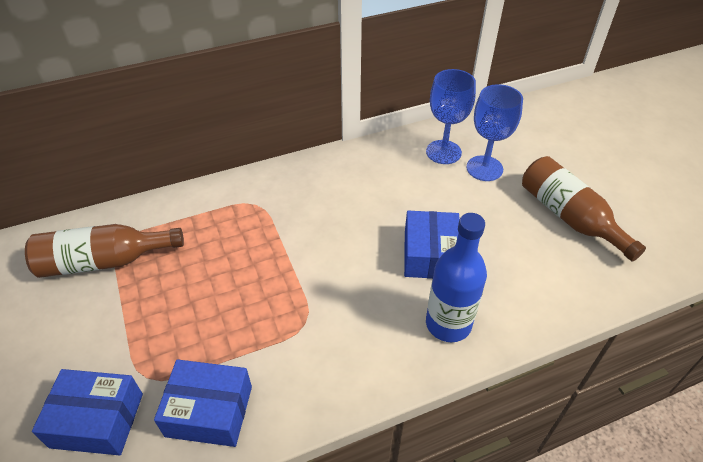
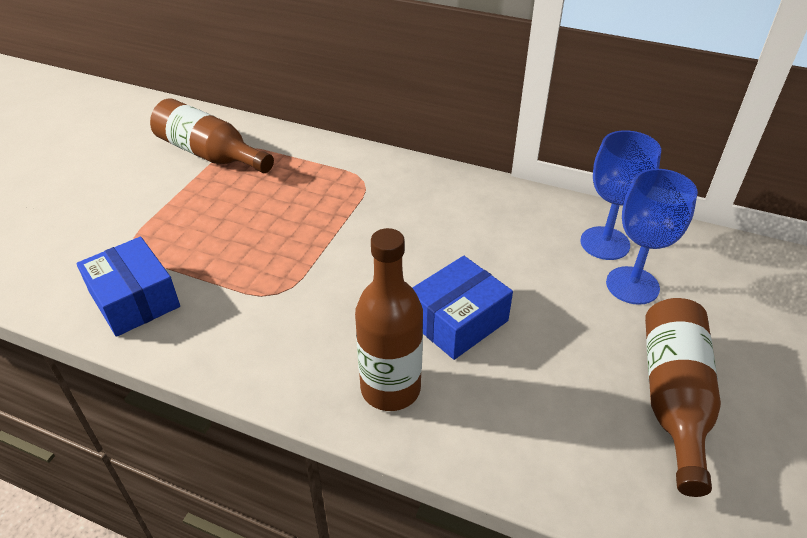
camera: 45 degrees right, 5 degrees down
blue box [32,369,143,456] -> none
blue bottle [426,213,487,342] -> brown bottle [355,228,423,411]

